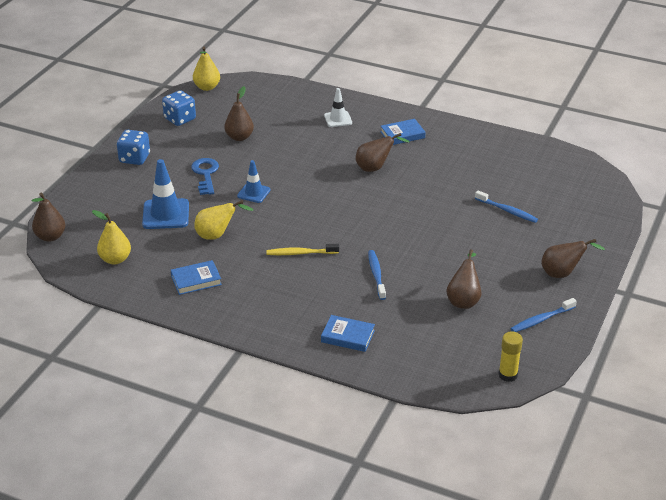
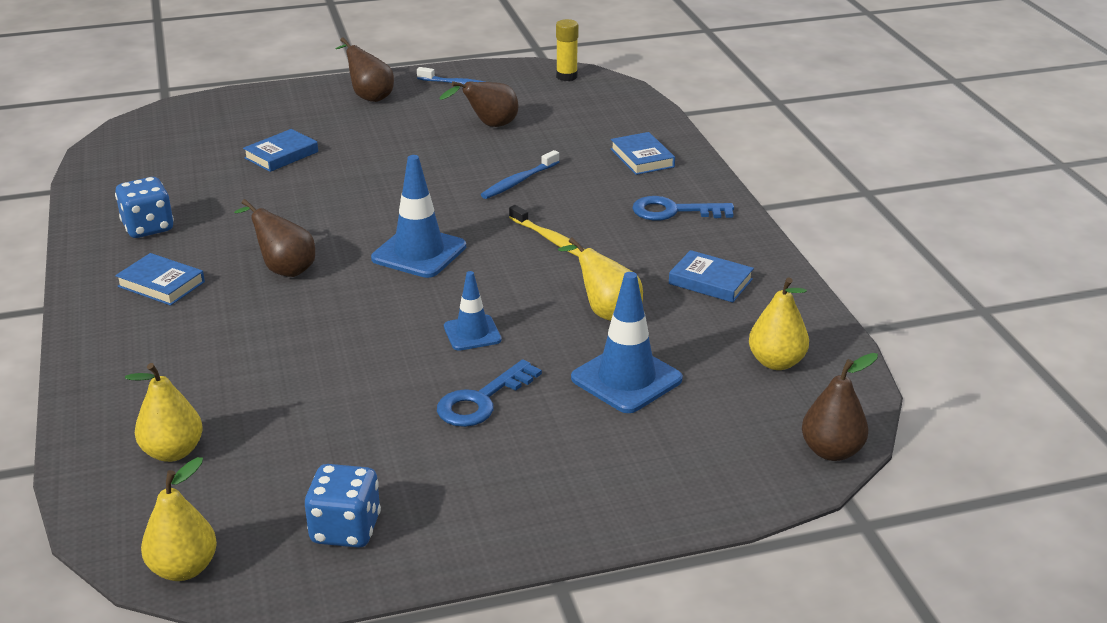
camera: 130 degrees left, 5 degrees down
blue dice [117,130,150,165] -> blue dice moved to [115,177,174,238]
brown pear [224,86,254,141] -> none
white traffic cone [324,88,352,127] -> none
blue toothbrush [475,190,538,223] -> blue book [243,129,318,172]
none -> yellow pear [125,363,203,462]
none -> blue traffic cone [371,155,466,278]
none -> blue key [632,196,734,221]

